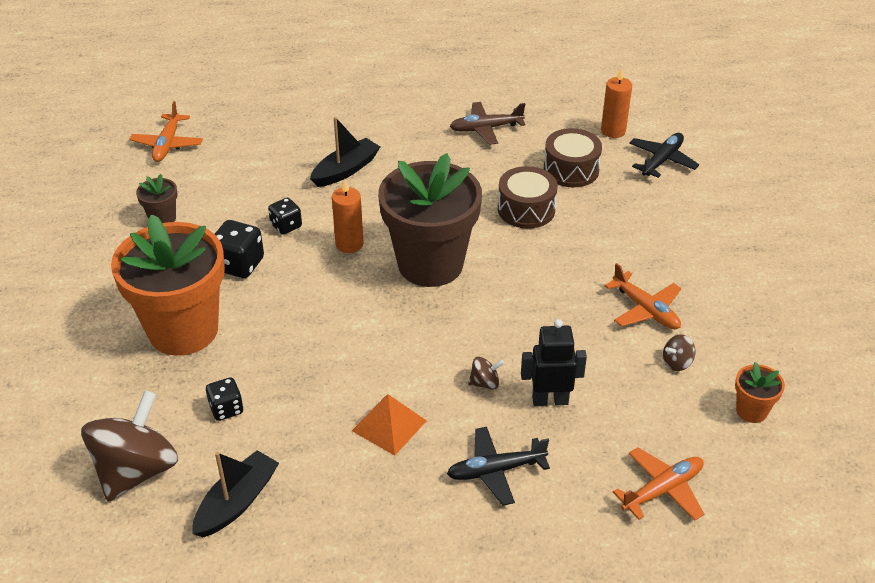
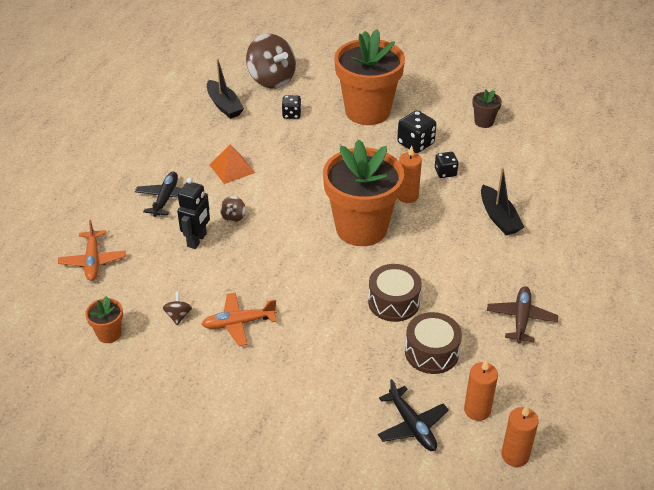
camera: 115 degrees right, 0 degrees up
orange plane [130,101,203,162] -> none
brown flower pot [378,153,482,287] -> orange flower pot [323,139,404,246]
none -> orange candle [501,406,539,467]

